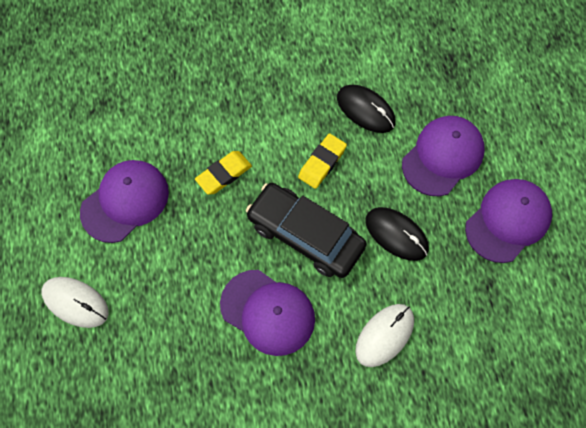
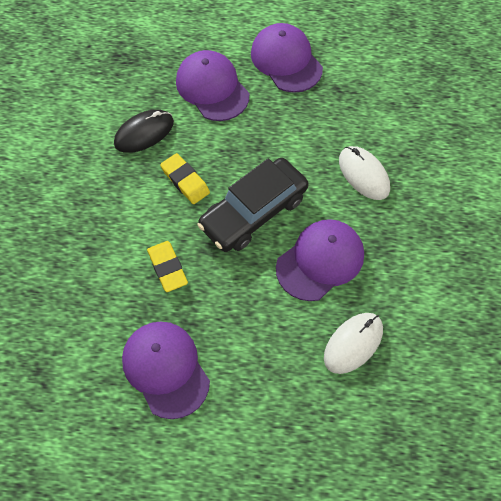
camera: 75 degrees left, 5 degrees down
white mouse [42,277,109,328] -> white mouse moved to [324,313,383,374]
black mouse [366,207,429,261] -> none

